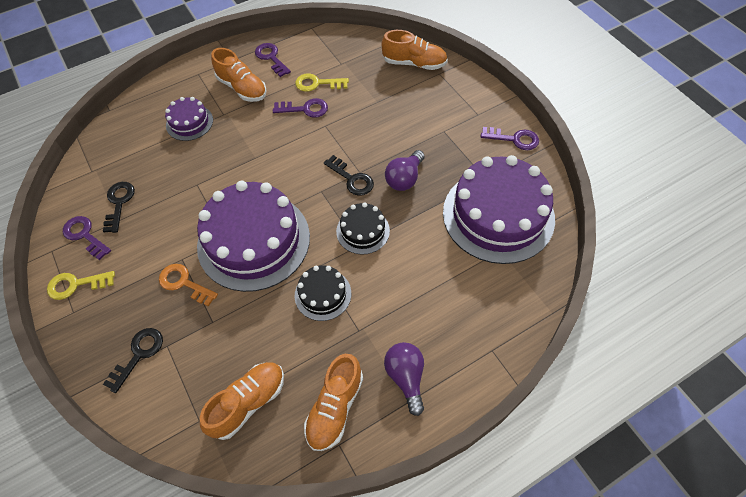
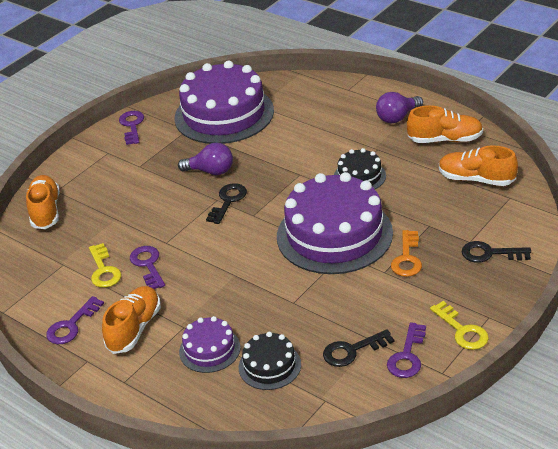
camera: 110 degrees left, 20 degrees down
black cake [336,202,390,255] -> black cake moved to [239,332,301,390]

